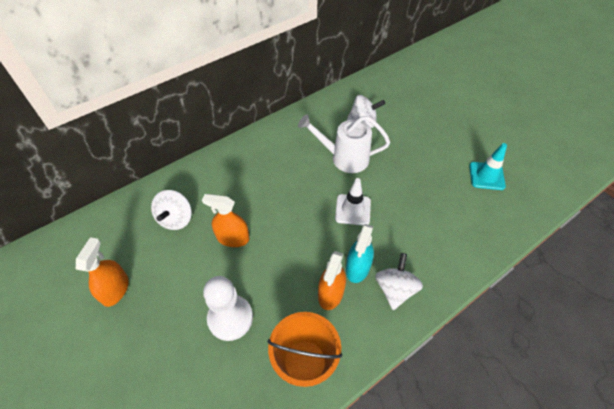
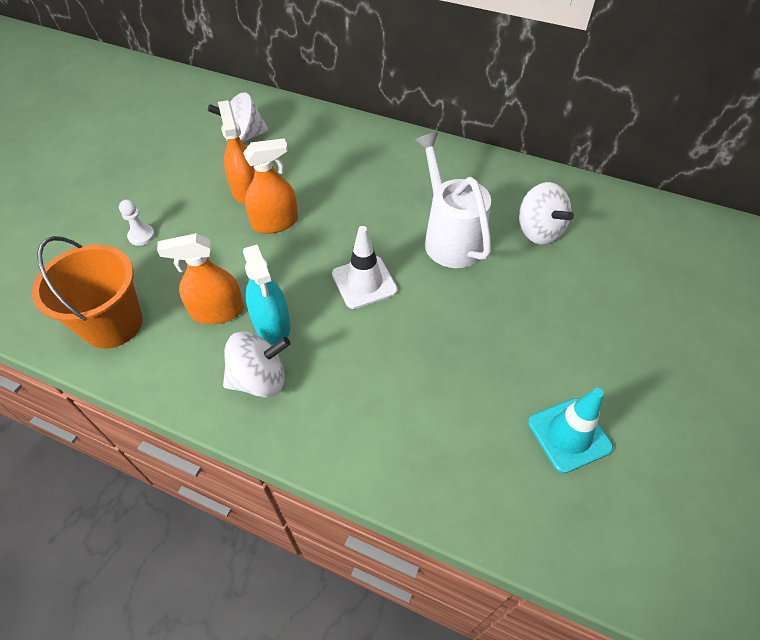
camera: 60 degrees right, 0 degrees up
orange spray bottle [76,237,129,307] -> orange spray bottle moved to [243,138,298,234]
white pawn [203,276,253,341] -> white pawn [119,200,155,246], size x0.46
turquoise spray bottle [346,224,374,283] -> turquoise spray bottle turned 105 degrees counterclockwise [243,244,291,344]

